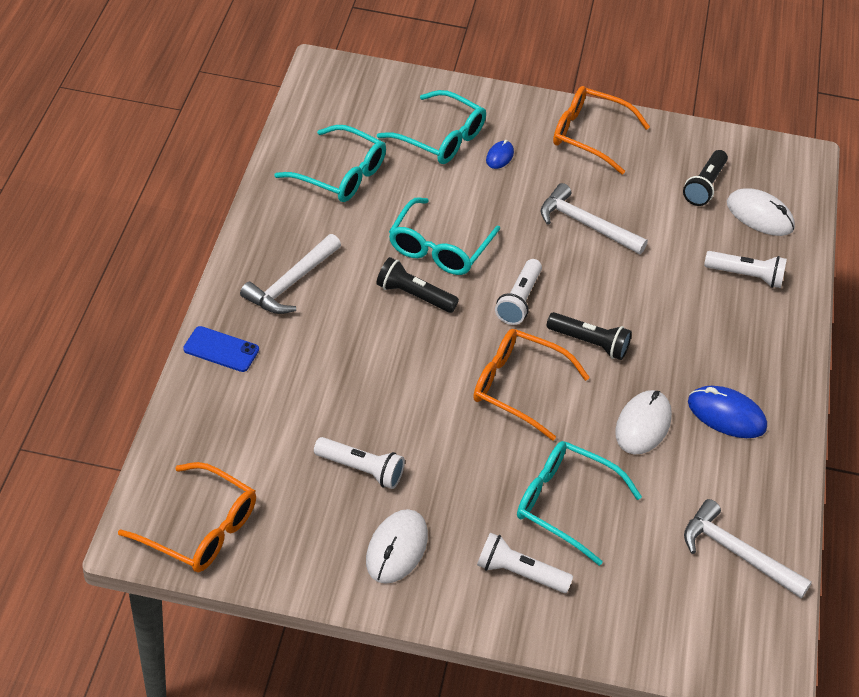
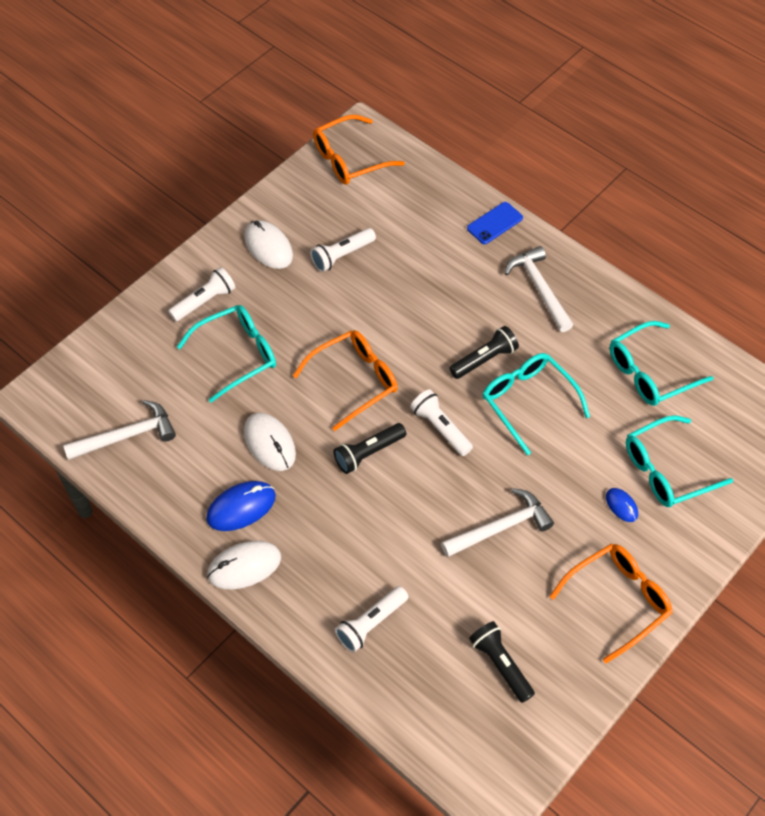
camera: 125 degrees right, 10 degrees up
white mouse [727,188,795,236] -> white mouse moved to [207,541,281,590]

